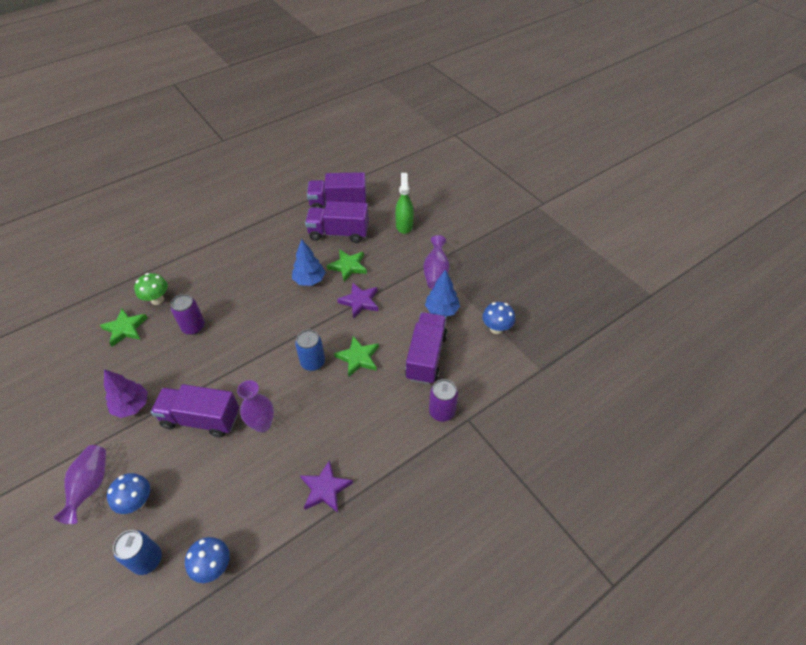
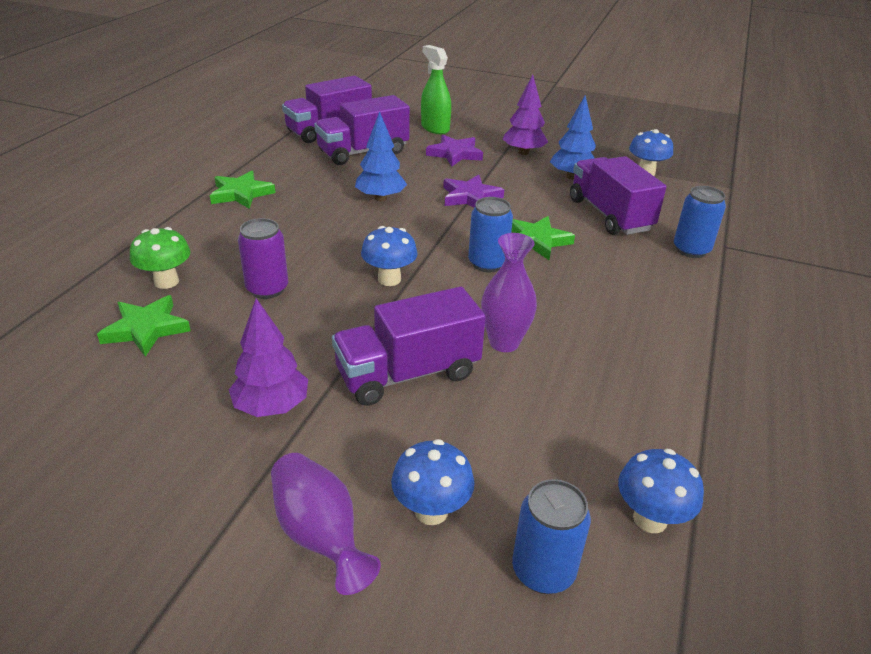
camera: 35 degrees left, 15 degrees down
purple star [300,460,353,513] -> purple star moved to [426,135,483,166]
green star [327,249,367,282] -> green star moved to [210,171,276,209]
purple vase [423,235,450,289] -> purple tree [503,74,548,155]
purple can [429,379,458,422] -> blue can [674,186,726,258]
none -> blue mushroom [361,226,418,286]

